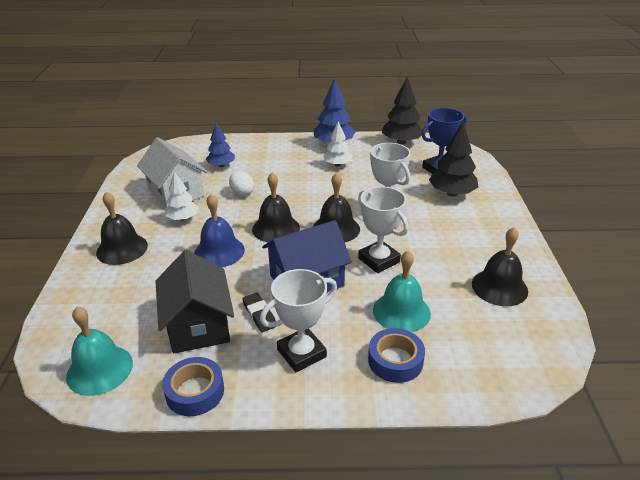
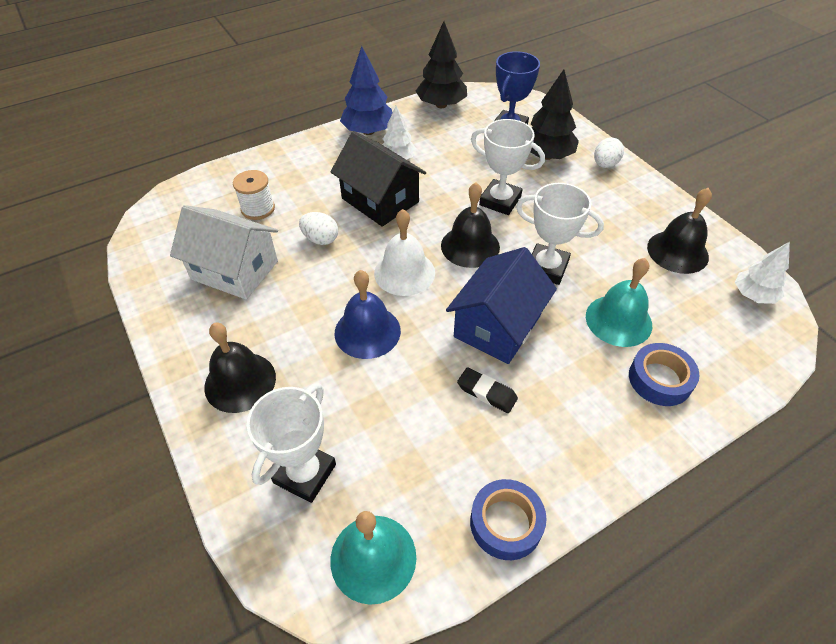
camera: 30 degrees left, 15 degrees up
black house [155,250,234,353] -> black house moved to [331,131,426,227]
white tree [165,171,199,221] -> white tree moved to [735,242,790,304]
blue tree [206,123,235,167] -> white spool [233,170,275,220]
black bell [252,172,300,242] -> white bell [374,209,435,296]
white trophy [260,269,337,372] -> white trophy moved to [247,383,336,503]
none -> white egg [594,137,624,168]

